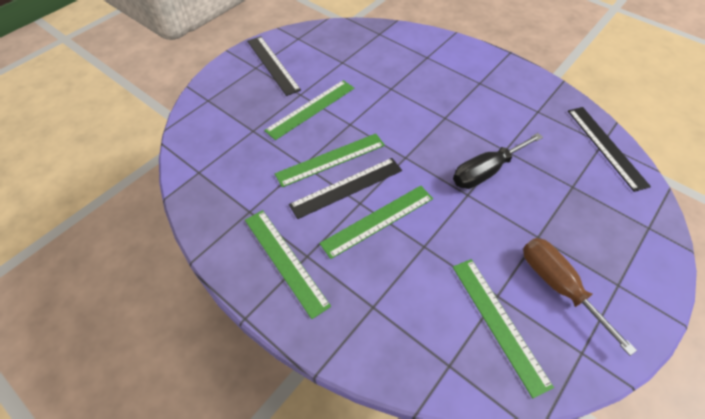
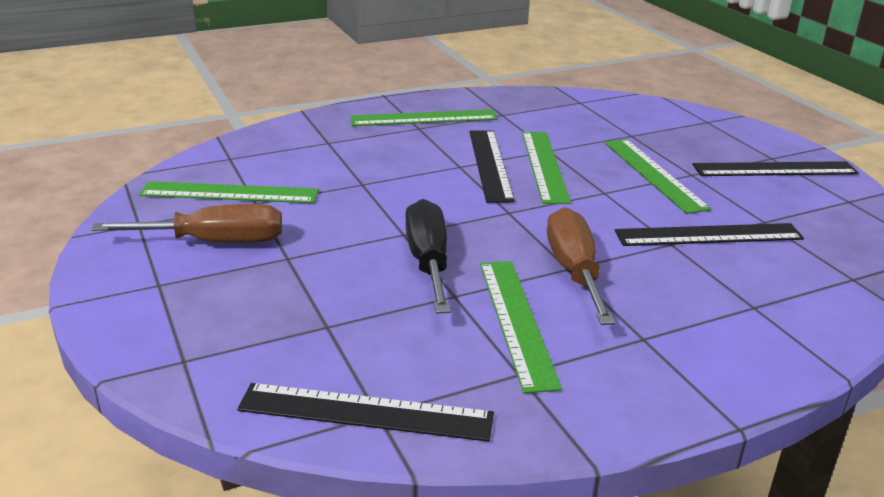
camera: 115 degrees right, 25 degrees down
green ruler [319,186,433,259] -> green ruler moved to [480,261,562,394]
none -> brown screwdriver [547,207,615,325]
none -> black ruler [615,223,804,246]

